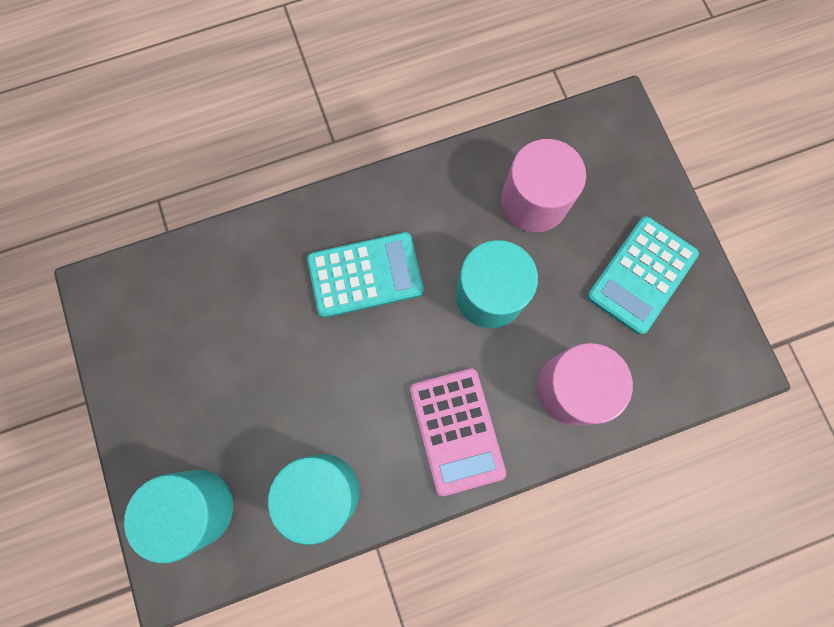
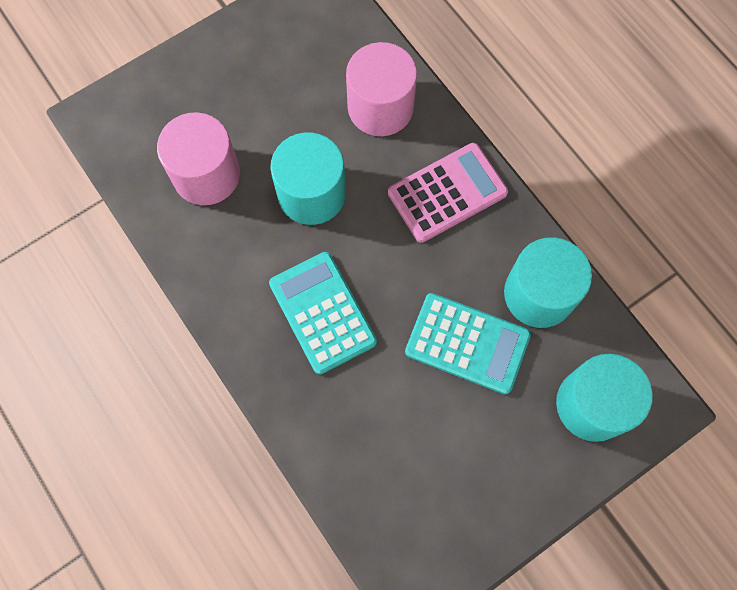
camera: 105 degrees left, 5 degrees down
turquoise calculator [587,216,699,335] -> turquoise calculator moved to [405,293,531,394]

